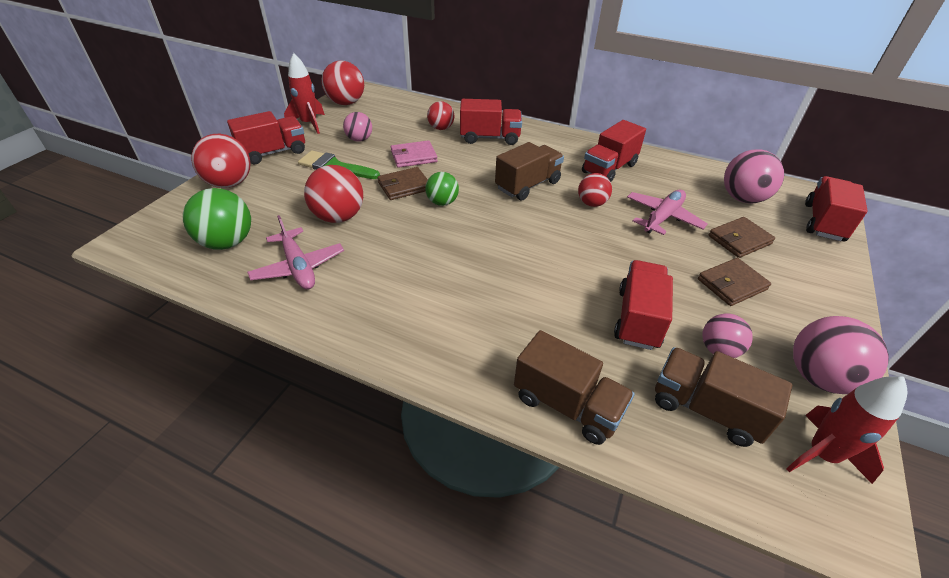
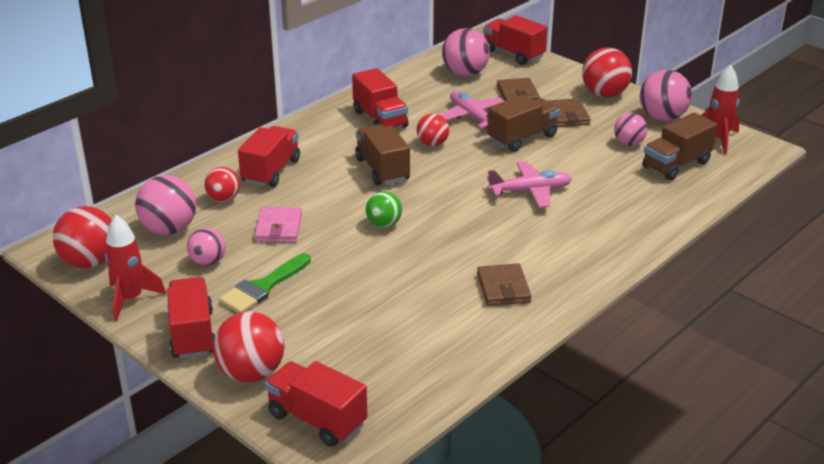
camera: 70 degrees left, 10 degrees down
green ball [183,188,251,250] -> none
pink plane [247,215,344,290] -> pink plane moved to [487,161,572,208]
red ball [304,165,363,223] -> red ball moved to [582,48,632,97]
brown wallet [378,167,428,200] -> brown wallet moved to [477,263,531,306]
brown truck [514,330,635,445] -> brown truck moved to [487,95,560,152]
red truck [614,260,673,350] -> red truck moved to [265,361,367,447]
none -> pink ball [135,175,196,235]

